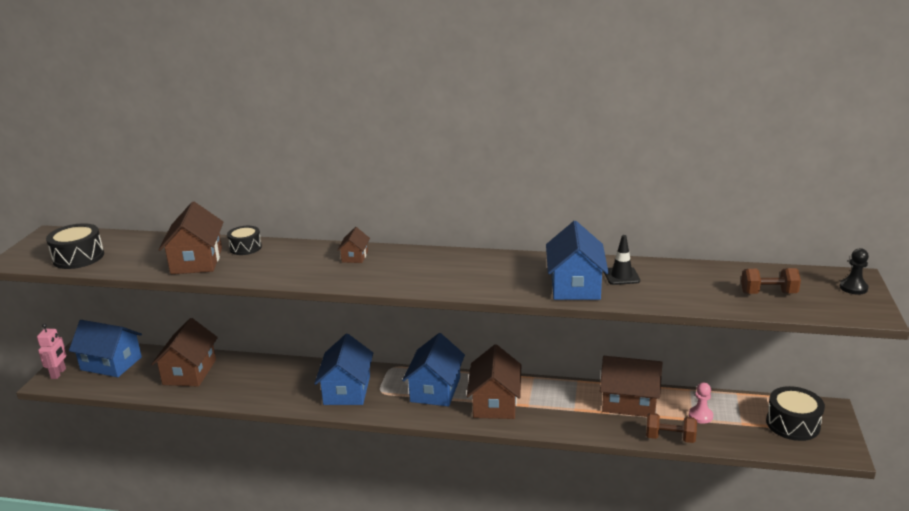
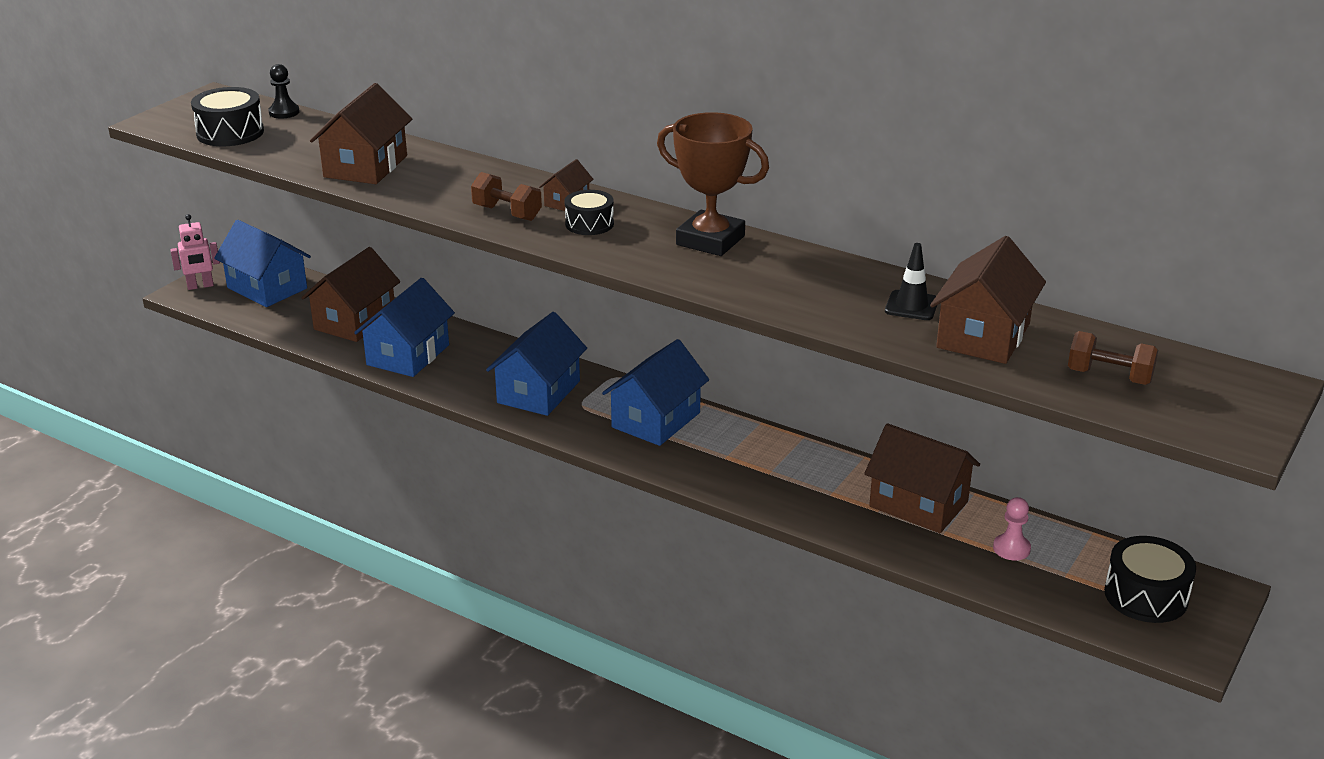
camera: 20 degrees right, 5 degrees up
pink robot [37,324,66,379] -> pink robot turned 45 degrees clockwise [170,214,220,290]
black drum [227,226,262,255] -> black drum moved to [564,190,614,235]
brown house [467,344,521,419] -> brown house moved to [930,236,1046,364]
blue house [546,221,609,300] -> blue house moved to [354,278,455,377]
brown dumbbell [646,413,697,443] -> brown dumbbell moved to [471,172,542,221]
black pawn [840,248,869,295] -> black pawn moved to [268,64,300,119]
none -> brown trophy [657,112,769,256]

